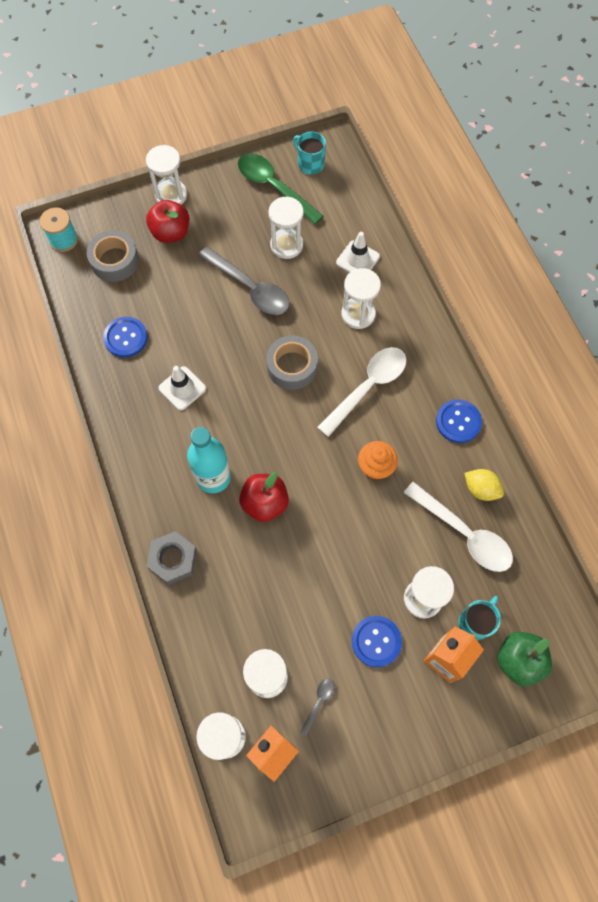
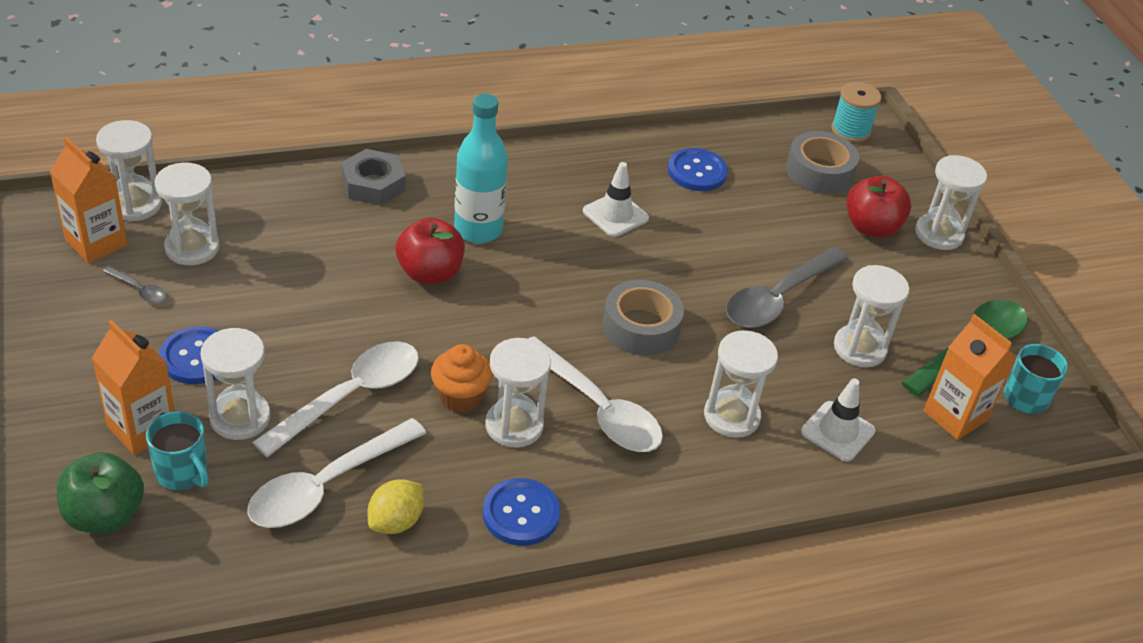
camera: 90 degrees right, 25 degrees down
none -> white spoon [252,341,419,457]
none -> white hourglass [485,338,551,448]
none -> orange carton [923,314,1017,440]

